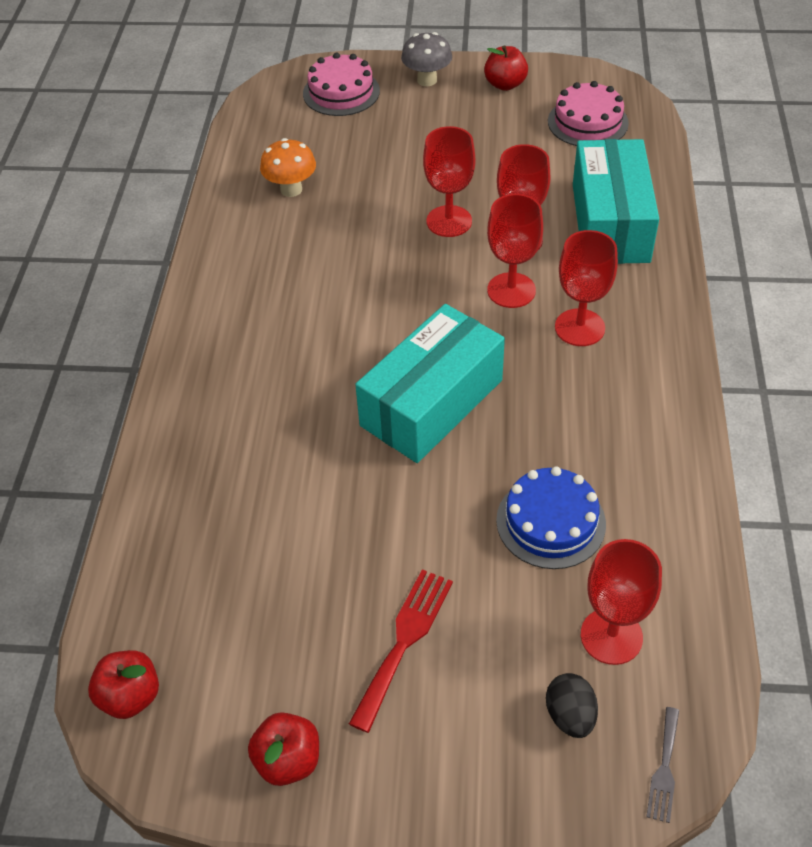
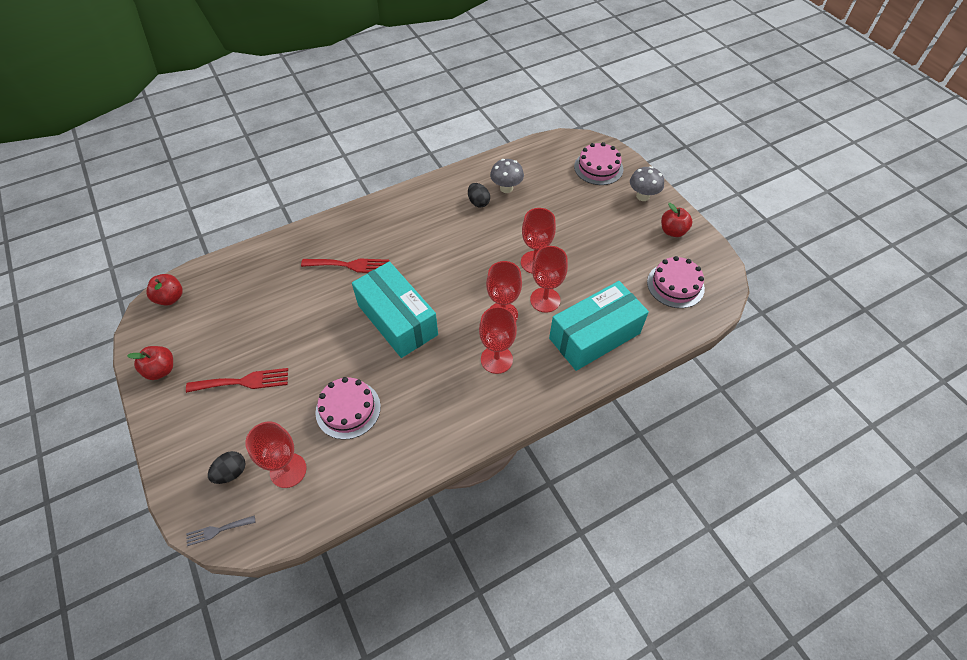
camera: 55 degrees right, 5 degrees up
orange mushroom [260,138,316,197] -> grey mushroom [490,159,524,193]
turquoise box [355,304,505,463] -> turquoise box turned 45 degrees clockwise [352,262,438,358]
blue cake [496,466,606,569] -> pink cake [315,377,381,440]
none -> red fork [301,259,390,273]
none -> black egg [468,183,490,208]

